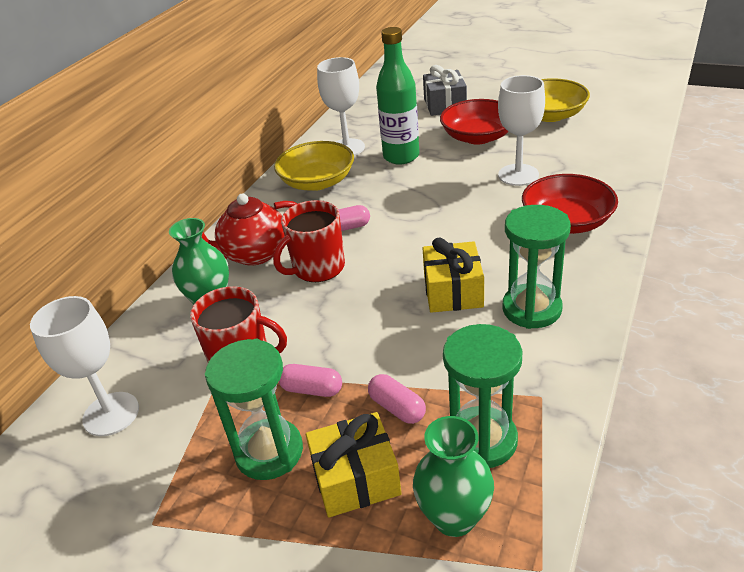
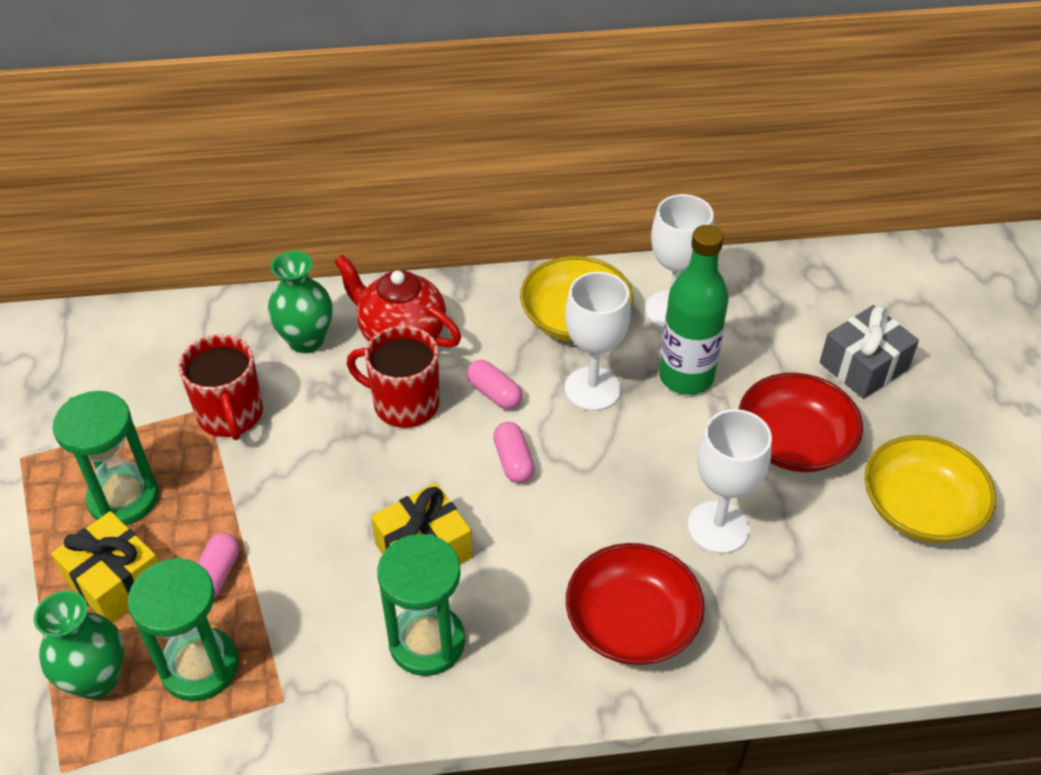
camera: 55 degrees right, 10 degrees up
white goblet [30,296,139,436] -> white goblet moved to [564,272,631,411]
pink capsule [279,364,342,397] -> pink capsule moved to [493,422,534,483]

